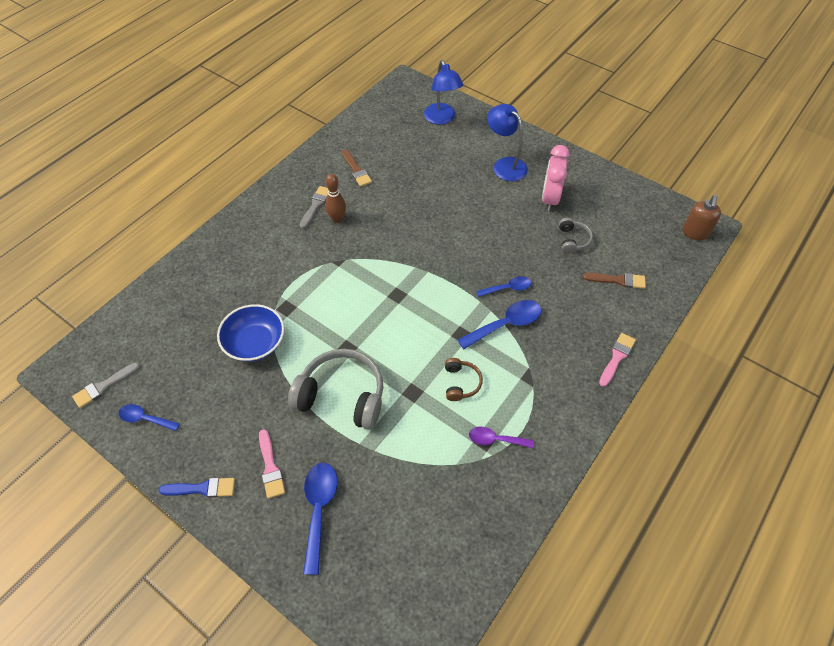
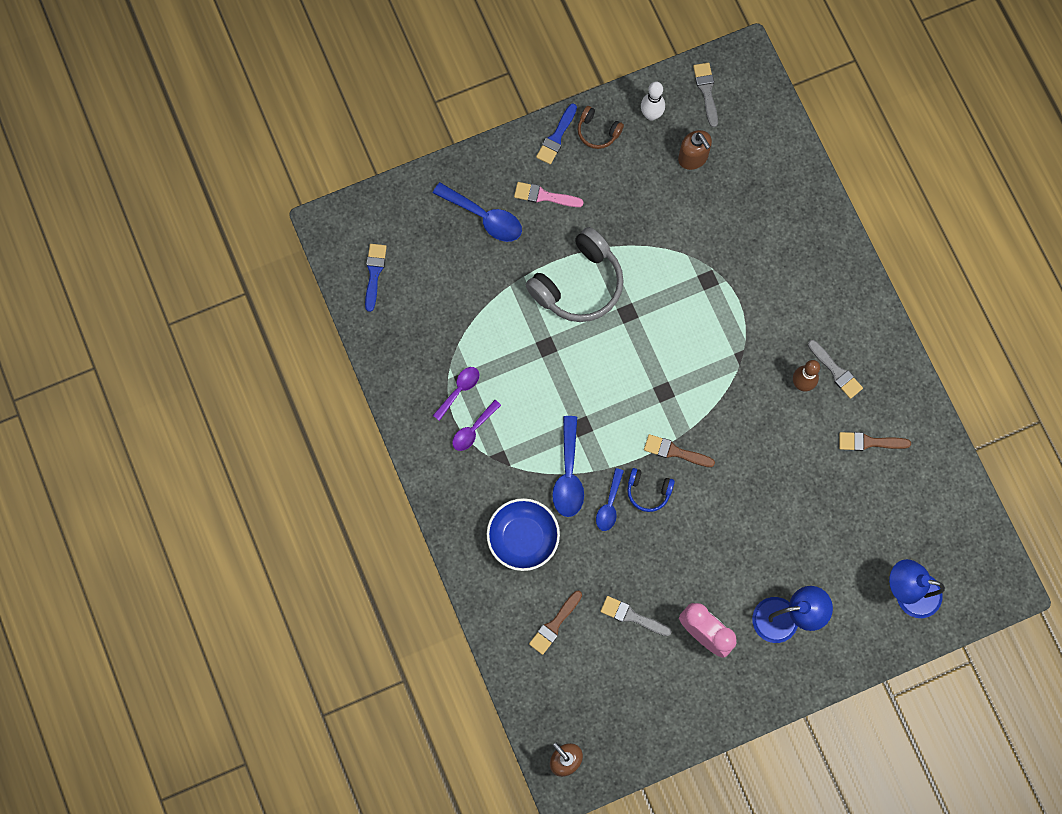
camera: 120 degrees right, 20 degrees up
blue spoon [118,404,180,431] -> white bowling pin [641,82,665,121]
blue bowl [217,304,284,362] -> blue bowl moved to [487,498,560,571]
brown headphones [445,358,483,401] -> brown headphones moved to [577,106,624,149]
grey headphones [559,218,593,253] -> grey brush [600,596,672,636]
pink brush [599,333,636,387] -> none
none -> blue brush [365,244,387,312]
none -> purple spoon [452,400,501,451]
none -> blue headphones [627,468,675,512]
none -> brown brush [644,434,715,467]
none -> brown soap dispenser [678,130,712,170]

